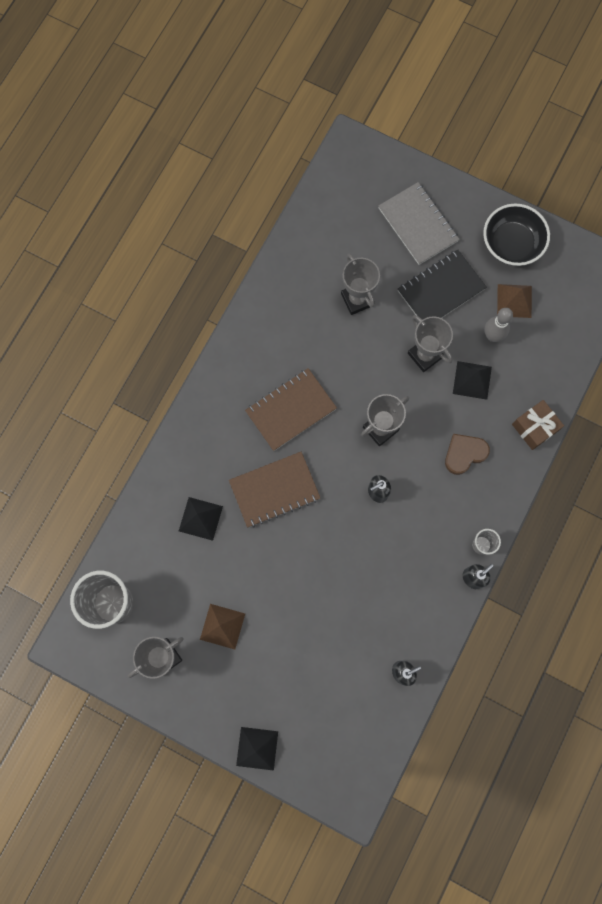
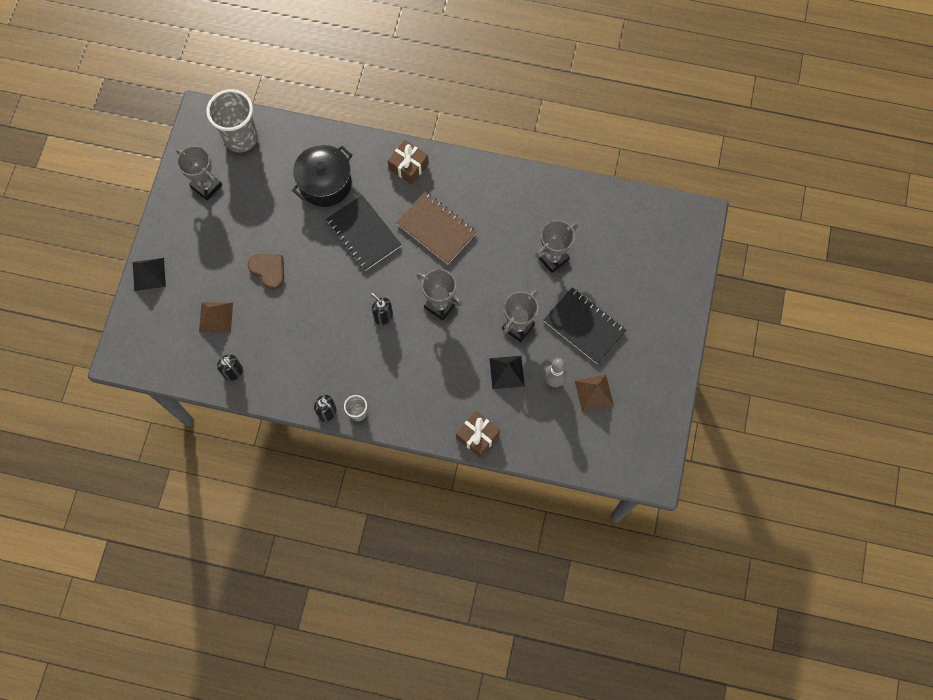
camera: 75 degrees right, 5 degrees down
black pyramid [179,497,223,541] -> black pot [292,145,352,207]
brown pyramid [200,604,245,650] -> brown pyramid moved to [199,302,233,333]
brown notebook [229,452,320,527] -> black notebook [326,195,402,271]
grey notebook [379,182,460,265] -> none
brown heart [445,434,490,475] -> brown heart moved to [248,254,284,290]
black bowl [483,204,550,266] -> none
none -> brown gift [387,140,429,184]

